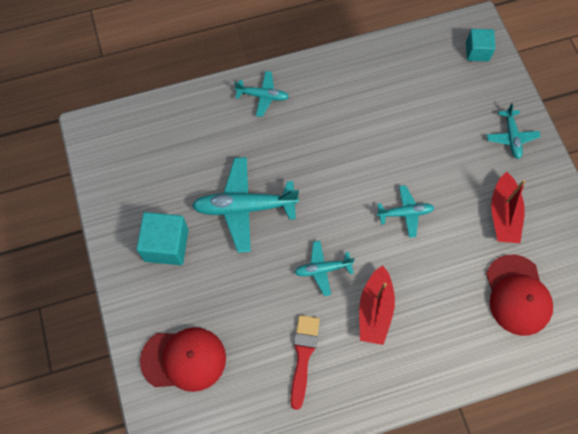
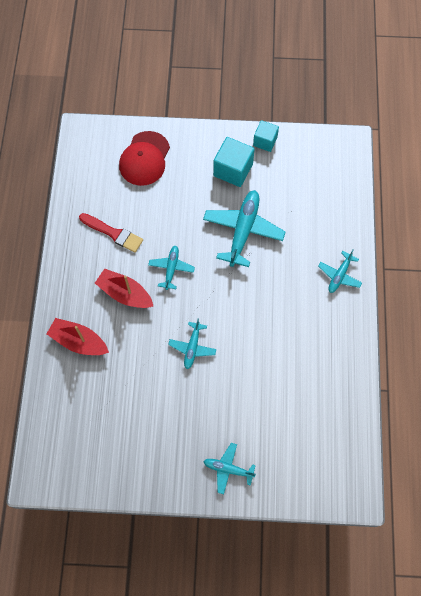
camera: 110 degrees right, 0 degrees up
turquoise cube [466,29,496,61] -> turquoise cube moved to [253,120,279,152]
red cap [486,255,553,336] -> none
red boat [491,172,526,243] -> red boat moved to [47,318,109,355]

